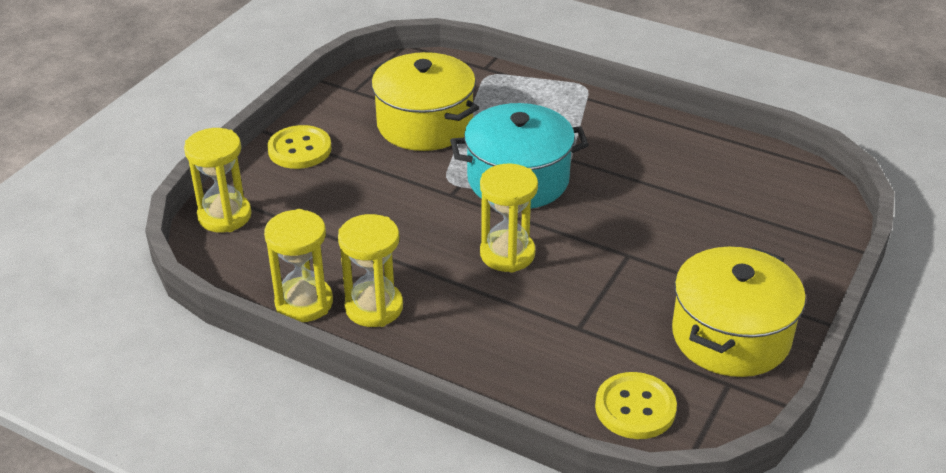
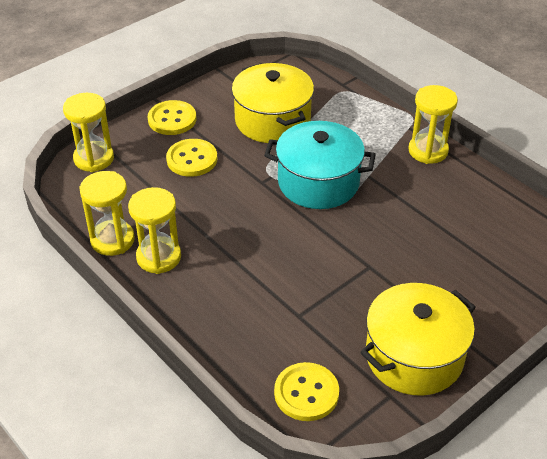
camera: 20 degrees right, 5 degrees up
yellow hourglass [480,164,538,273] -> yellow hourglass moved to [408,85,458,164]
none -> yellow button [166,139,217,177]

